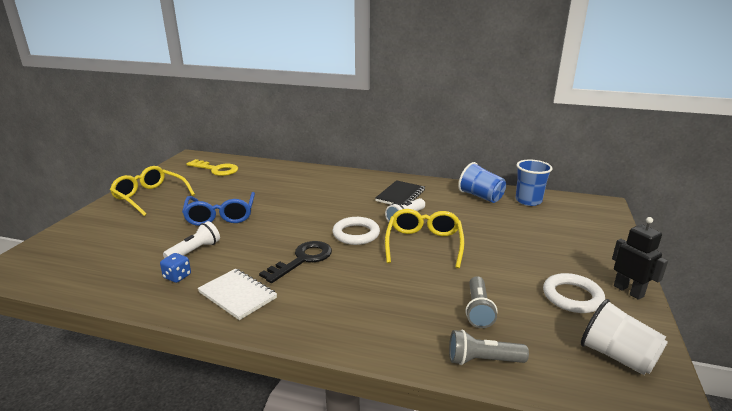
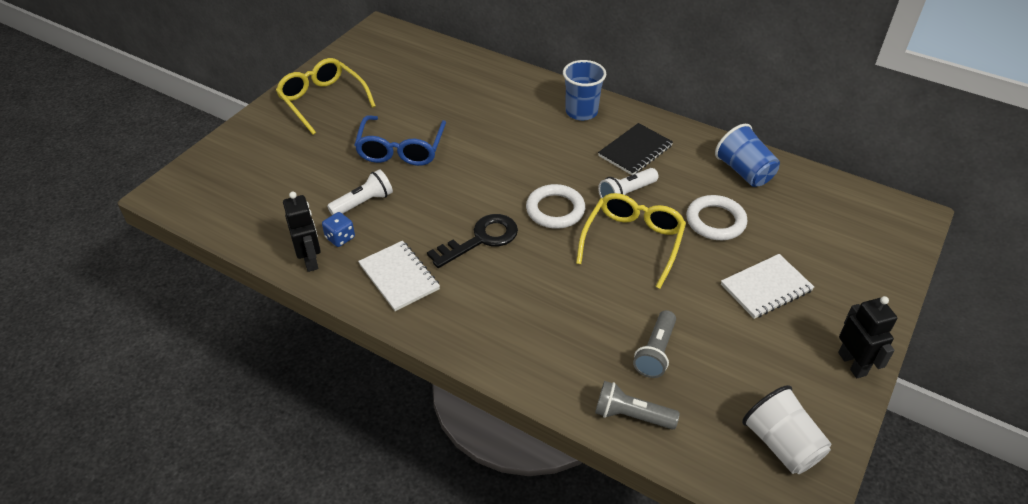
camera: 15 degrees right, 20 degrees up
yellow key [186,159,238,176] -> none
blue cup [515,160,553,206] -> blue cup moved to [563,60,606,121]
white ring [543,273,605,313] -> white ring moved to [686,195,747,240]
none -> black robot [283,192,321,272]
none -> white notebook [721,254,814,319]

